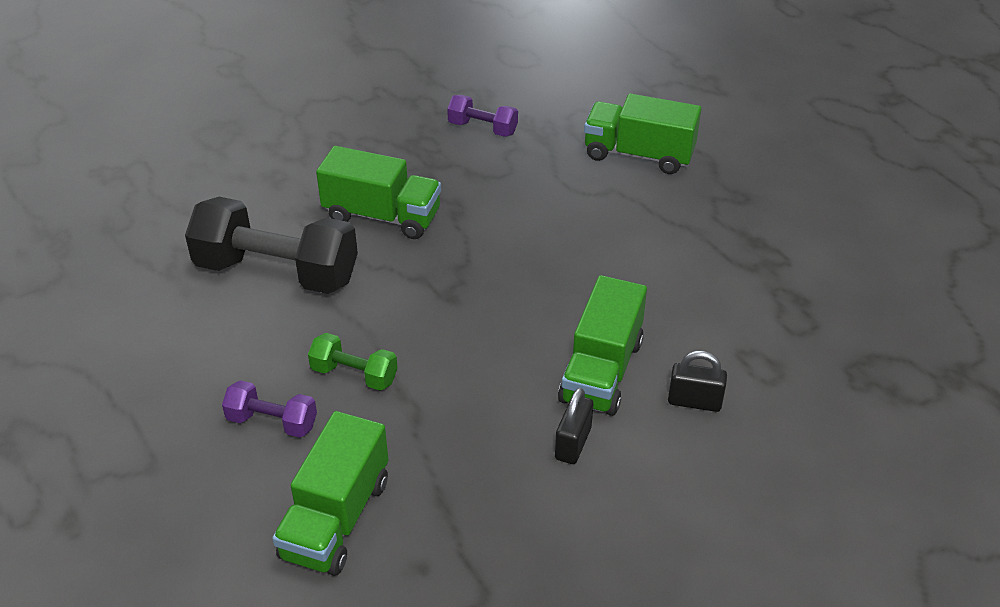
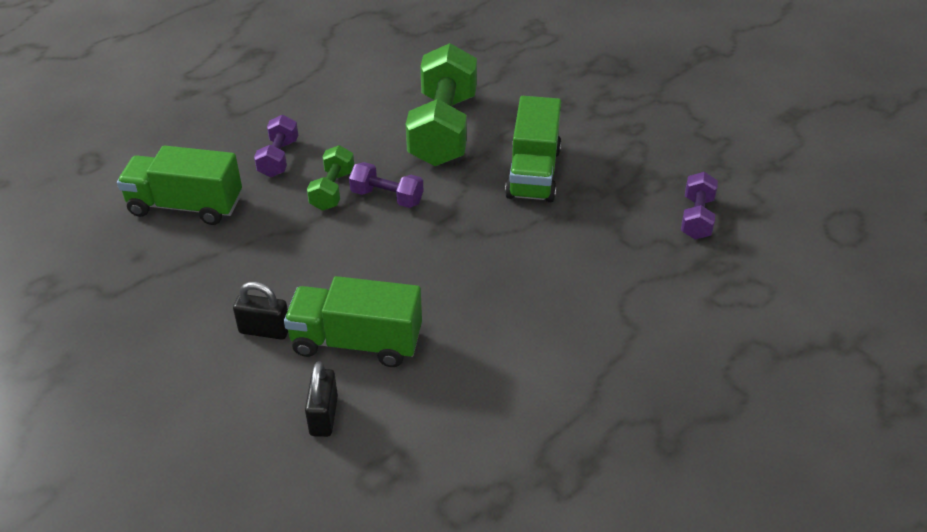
camera: 80 degrees right, 0 degrees up
black dumbbell [185,197,358,294] -> green dumbbell [406,43,477,166]
green truck [584,94,701,174] -> none
none -> purple dumbbell [349,162,424,208]

